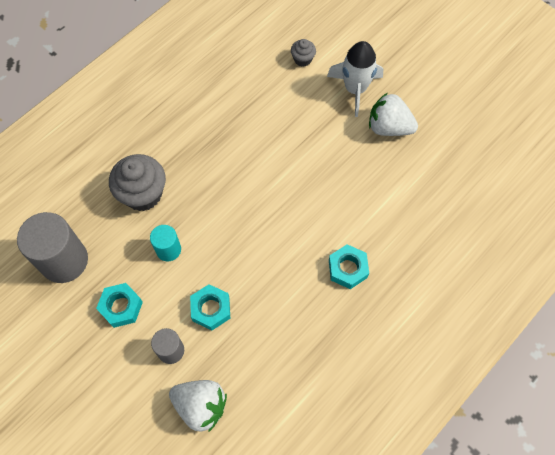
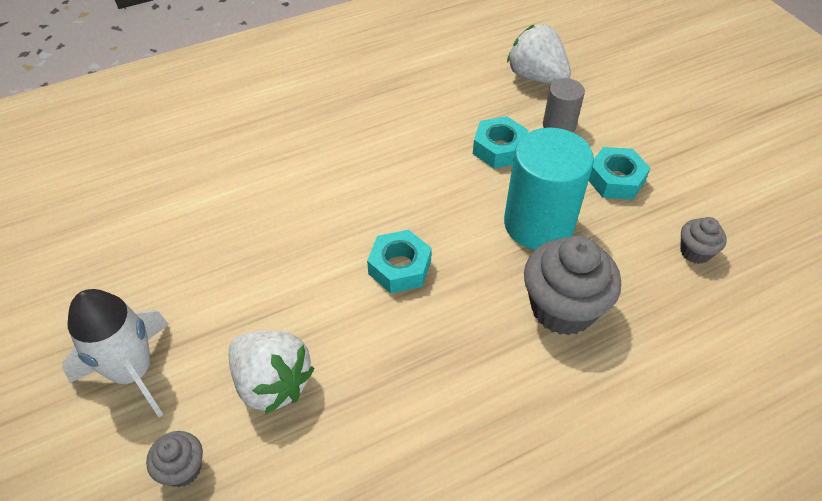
camera: 160 degrees left, 15 degrees down
grey cylinder [17,212,88,283] -> grey cupcake [680,217,727,264]
turquoise cylinder [150,225,181,261] -> turquoise cylinder [504,128,594,250], size x1.88
turquoise nut [329,244,369,289] -> turquoise nut moved to [367,230,432,293]
white strawberry [369,93,418,136] -> white strawberry moved to [229,331,315,414]

